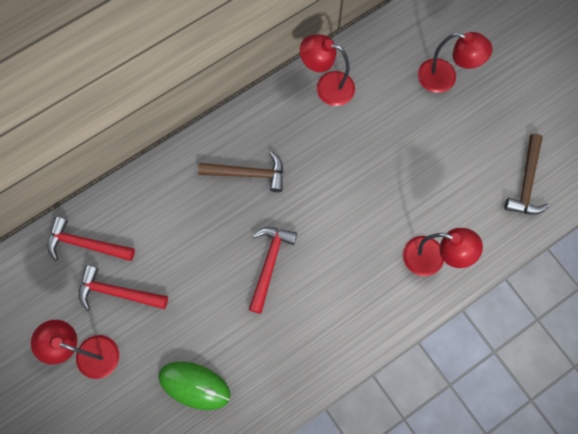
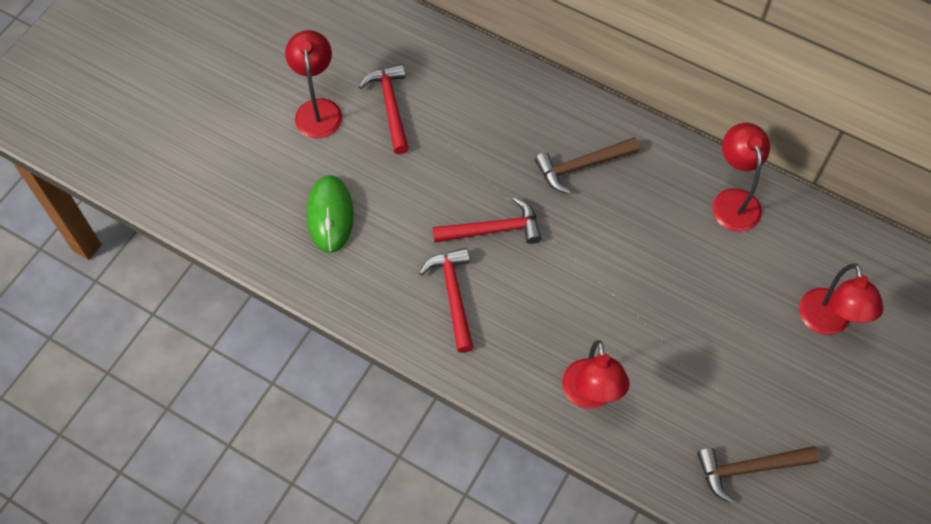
camera: 65 degrees right, 10 degrees down
red hammer [48,217,135,261] -> red hammer moved to [419,248,474,353]
brown hammer [198,151,283,192] -> brown hammer turned 90 degrees clockwise [535,137,639,194]

